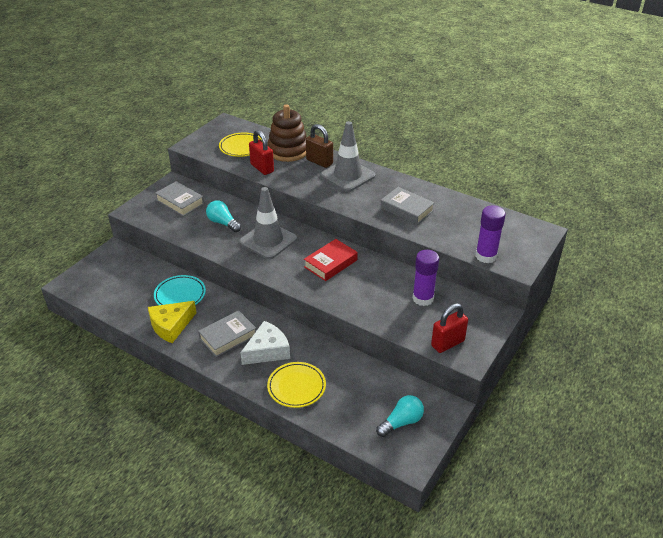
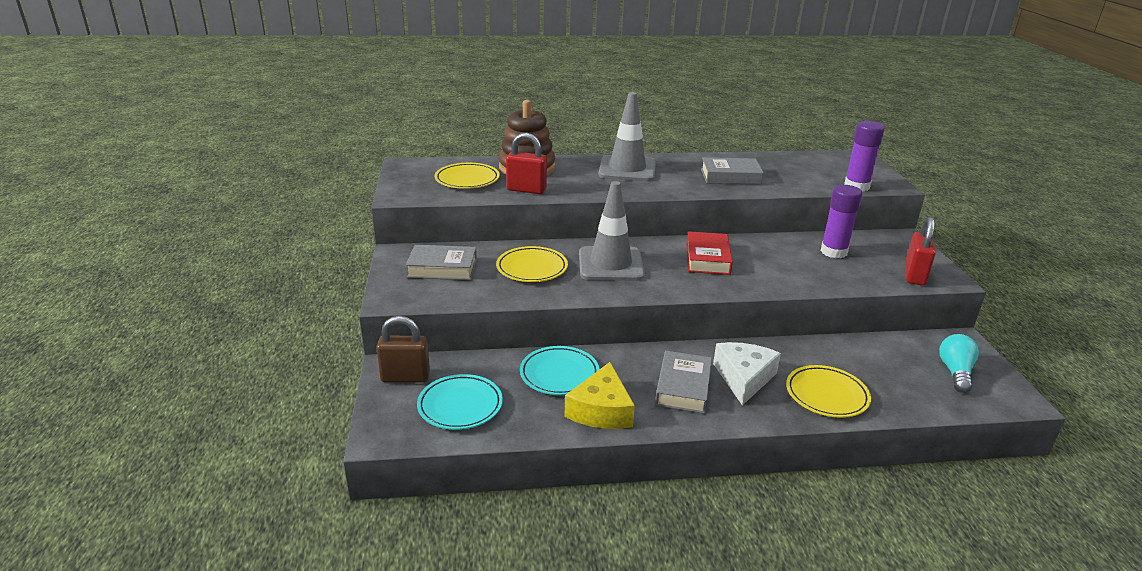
camera: 40 degrees left, 10 degrees down
turquoise light bulb [206,201,241,232] -> yellow plate [496,246,568,282]
brown padlock [306,124,333,168] -> brown padlock moved to [376,316,430,383]
none -> turquoise plate [417,374,503,430]

